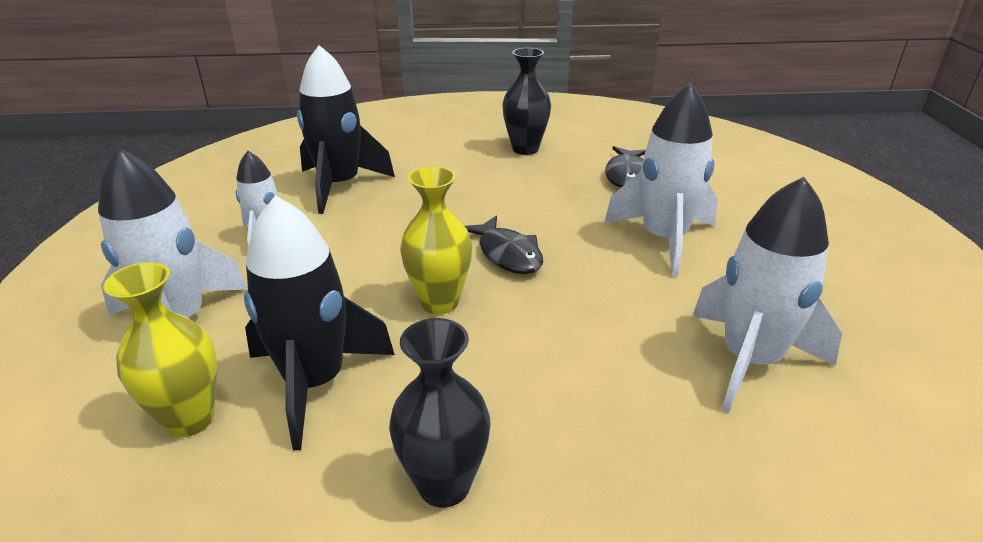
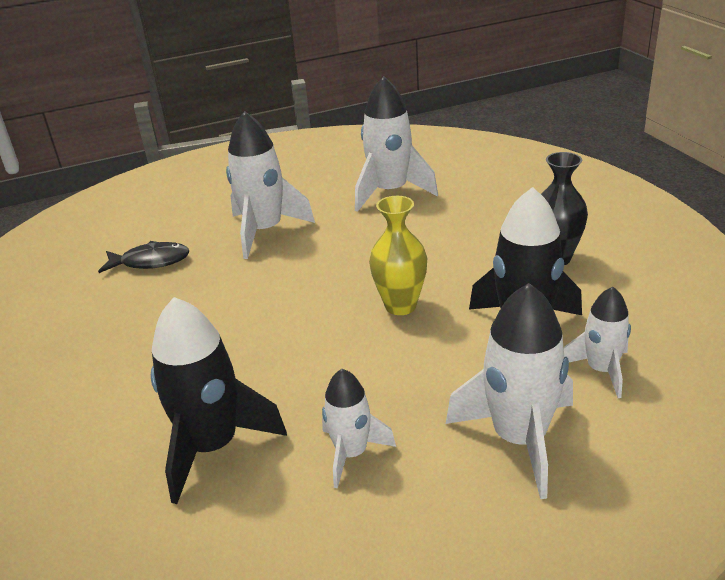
camera: 105 degrees left, 0 degrees up
yellow vase [103,262,217,437] -> white rocket [564,287,631,398]
black fish [465,215,543,274] -> none
black vase [502,48,551,155] -> none

